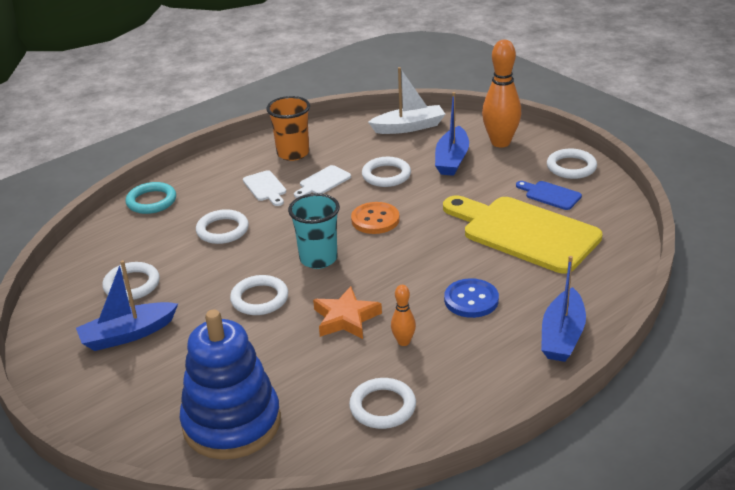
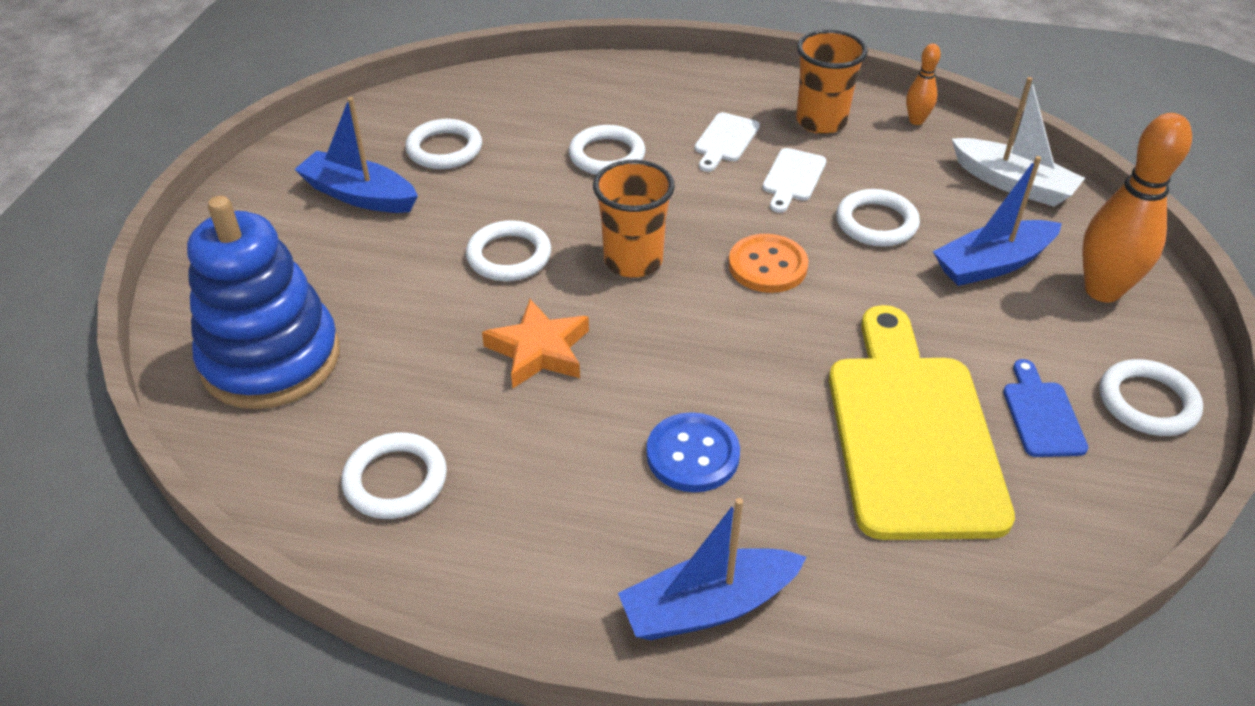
camera: 50 degrees right, 10 degrees up
turquoise ring [126,182,176,214] -> none
turquoise cup [288,193,340,269] -> orange cup [593,160,675,278]
white cutting board [294,165,351,198] -> white cutting board turned 75 degrees counterclockwise [762,148,826,213]
orange bowling pin [391,285,416,346] -> orange bowling pin moved to [906,44,941,125]

